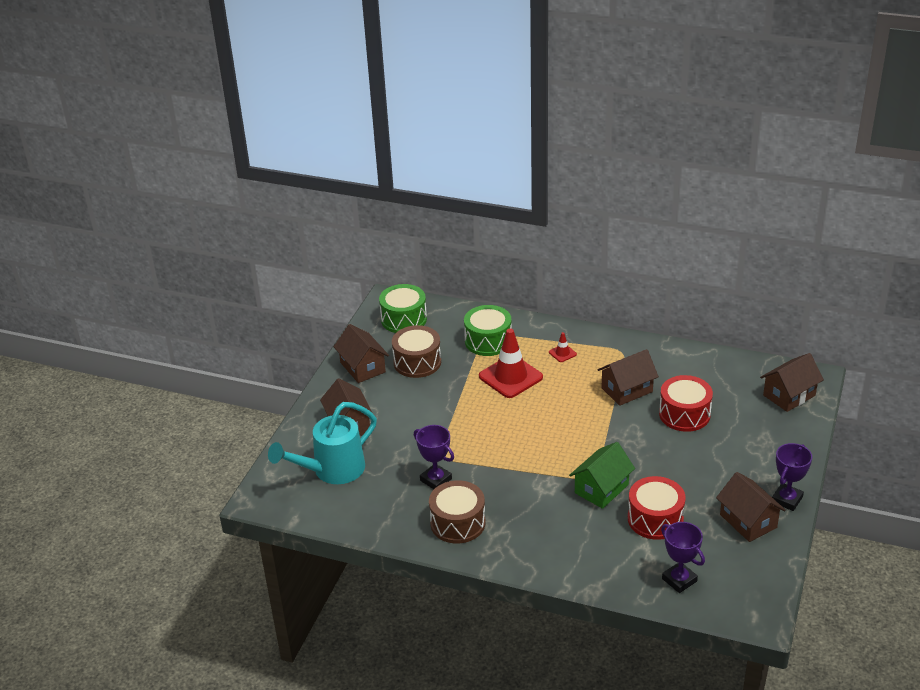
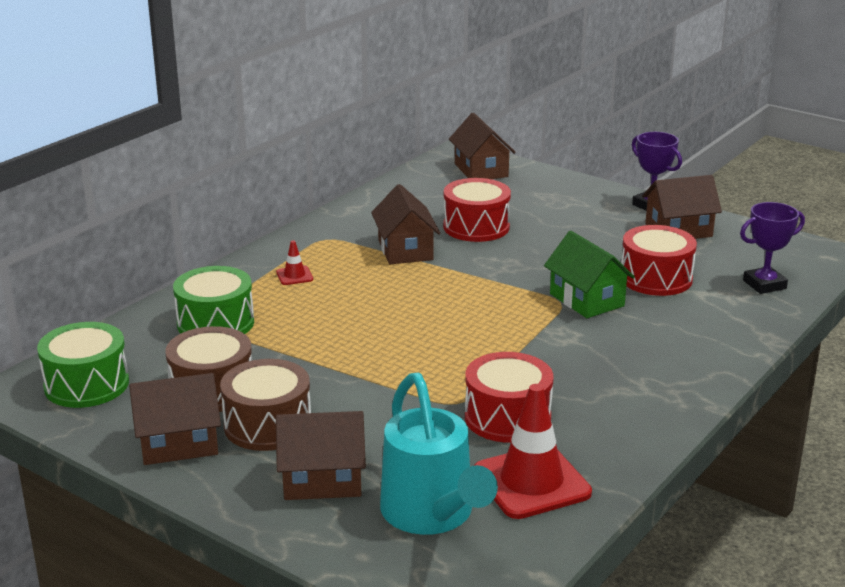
camera: 75 degrees left, 10 degrees down
purple trophy [414,425,454,489] -> red drum [465,352,553,443]
brown drum [429,480,485,543] -> brown drum moved to [220,359,311,451]
red traffic cone [479,329,543,398] -> red traffic cone moved to [474,384,592,519]

